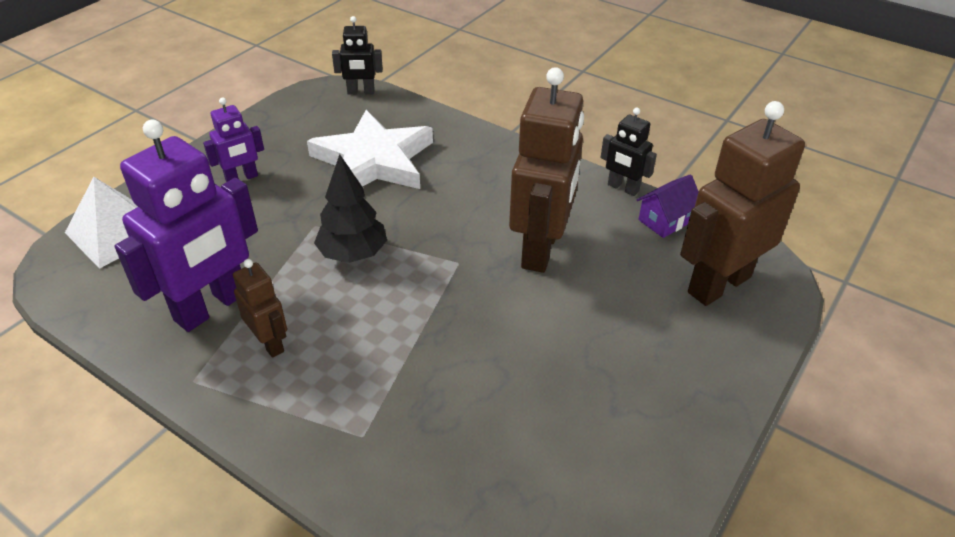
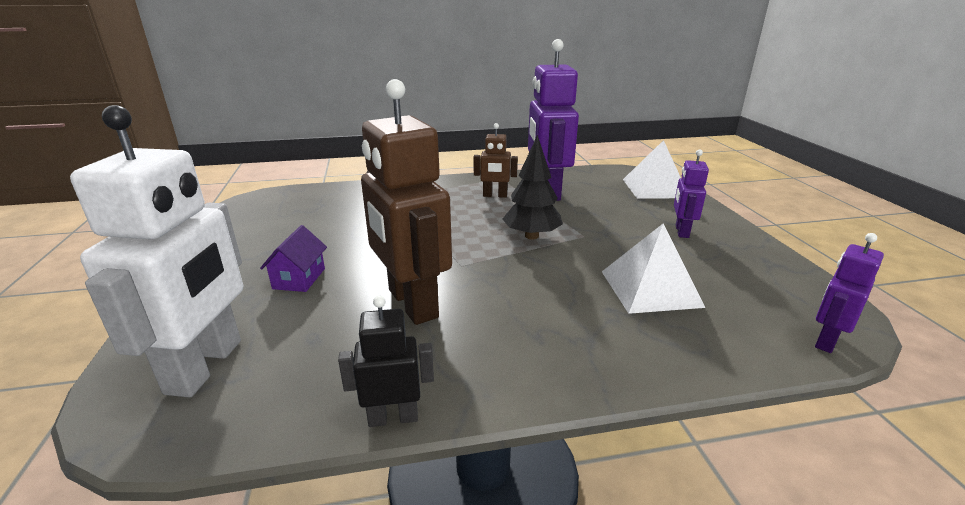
camera: 135 degrees right, 15 degrees down
white star [307,110,433,189] -> white pyramid [602,223,705,314]
black robot [332,16,383,95] -> purple robot [815,233,884,353]
purple house [637,174,699,238] -> purple house moved to [260,225,327,292]
brown robot [680,101,805,306] -> white robot [70,105,243,397]

